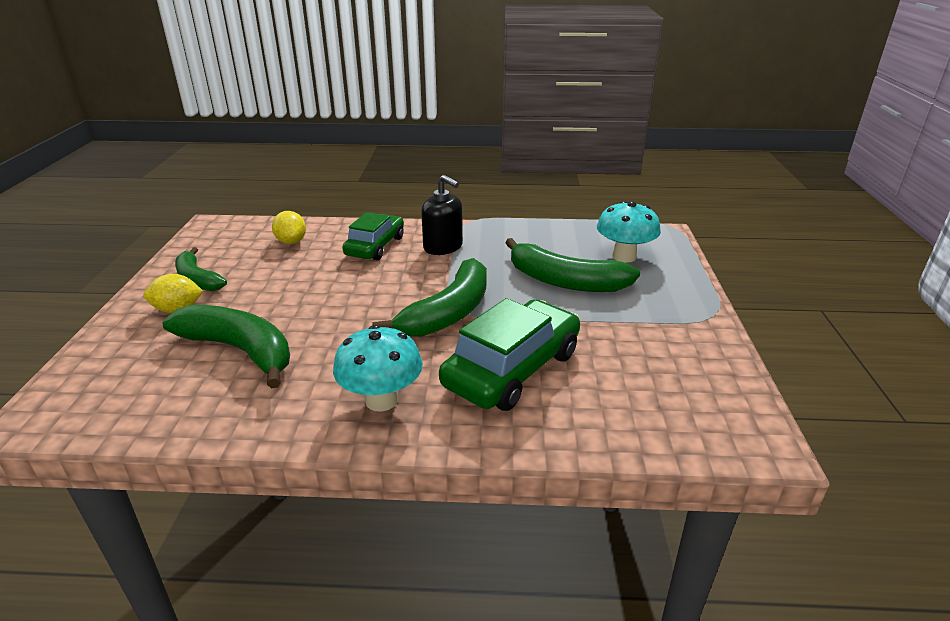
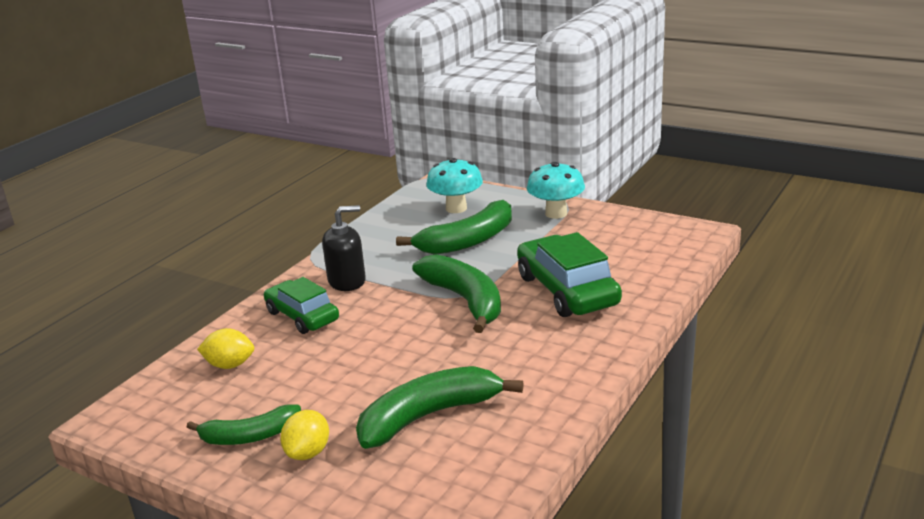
camera: 60 degrees left, 5 degrees down
turquoise mushroom [333,325,423,412] -> turquoise mushroom moved to [527,162,585,219]

